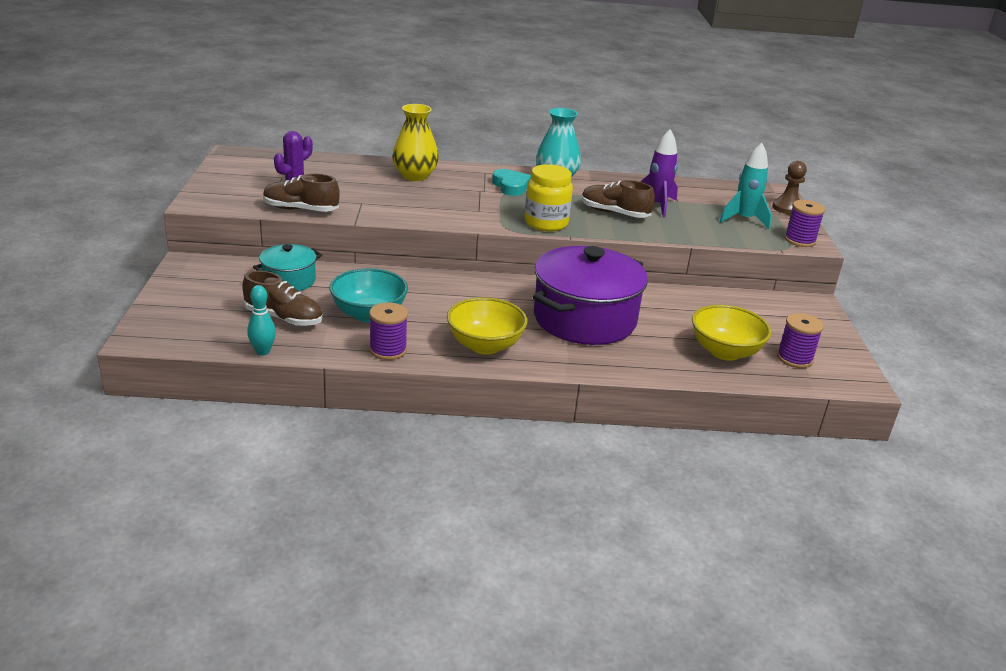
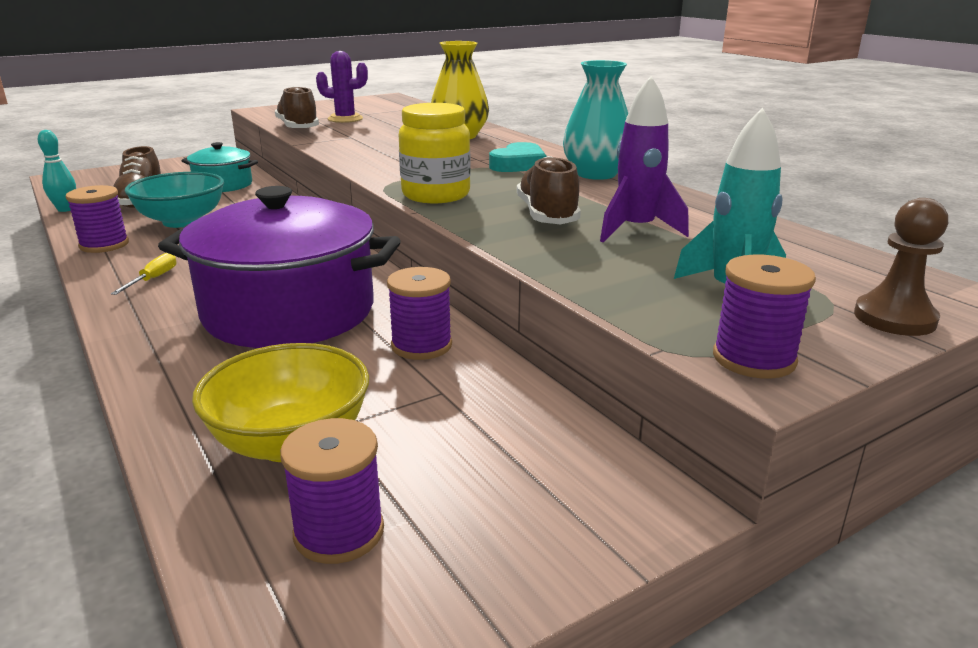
camera: 60 degrees right, 5 degrees down
yellow bowl [447,297,528,355] -> yellow screwdriver [111,253,176,295]
none -> purple spool [387,267,452,360]

